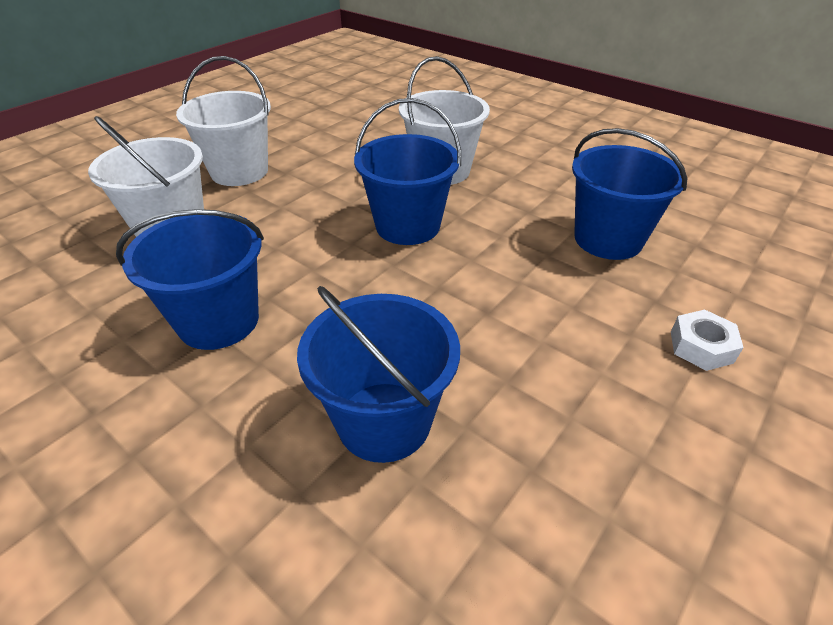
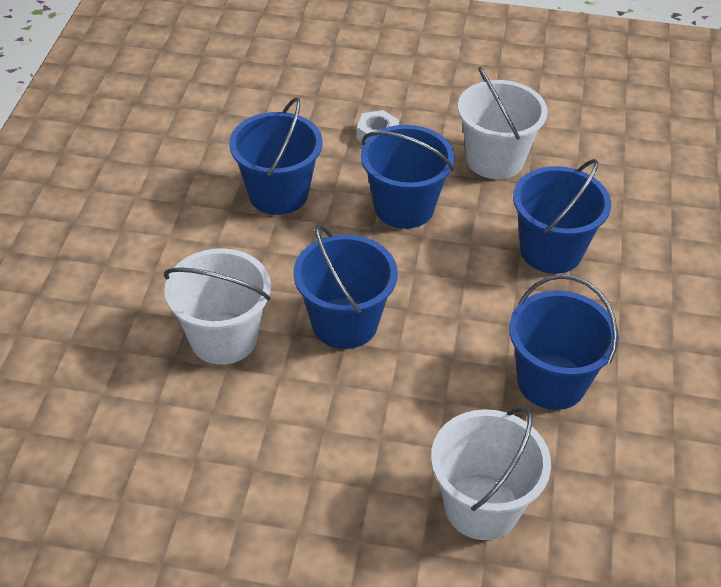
camera: 120 degrees left, 5 degrees up
white bucket [176,56,271,186] -> white bucket moved to [458,67,548,179]
none -> blue bucket [361,125,455,229]

